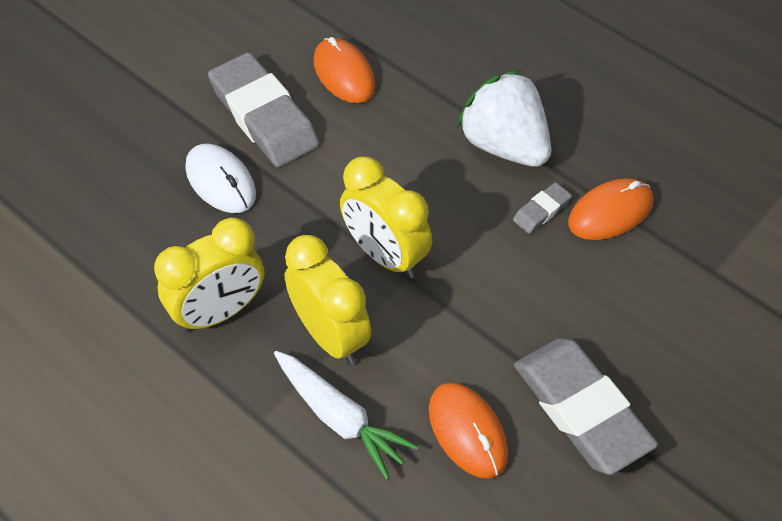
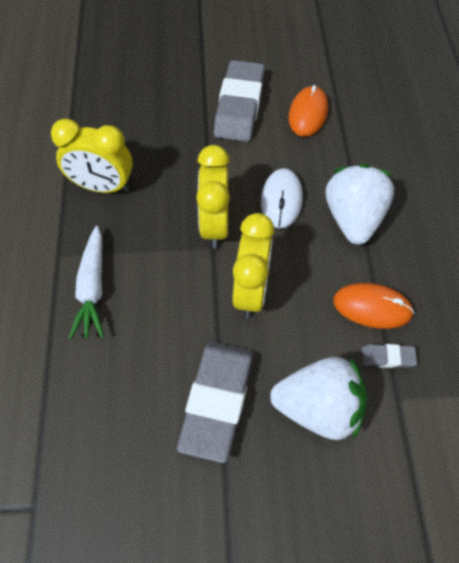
camera: 45 degrees right, 5 degrees up
white mouse [185,143,256,213] -> white mouse moved to [261,168,303,229]
yellow clock [284,235,371,364] -> yellow clock moved to [232,213,274,318]
orange mouse [429,382,508,479] -> none
grey eraser [513,182,572,234] -> grey eraser moved to [361,344,417,368]
none -> white strawberry [270,357,367,440]

